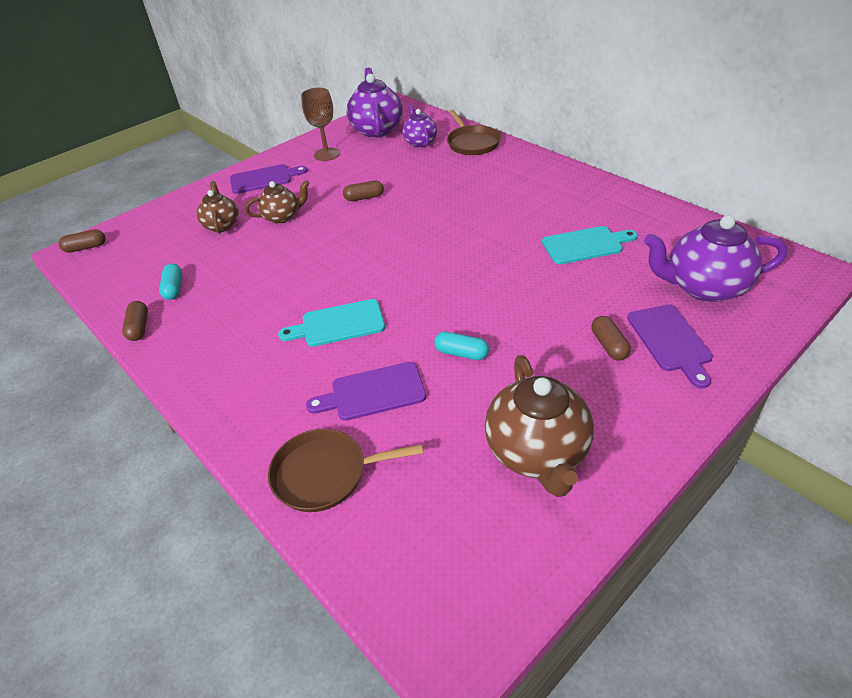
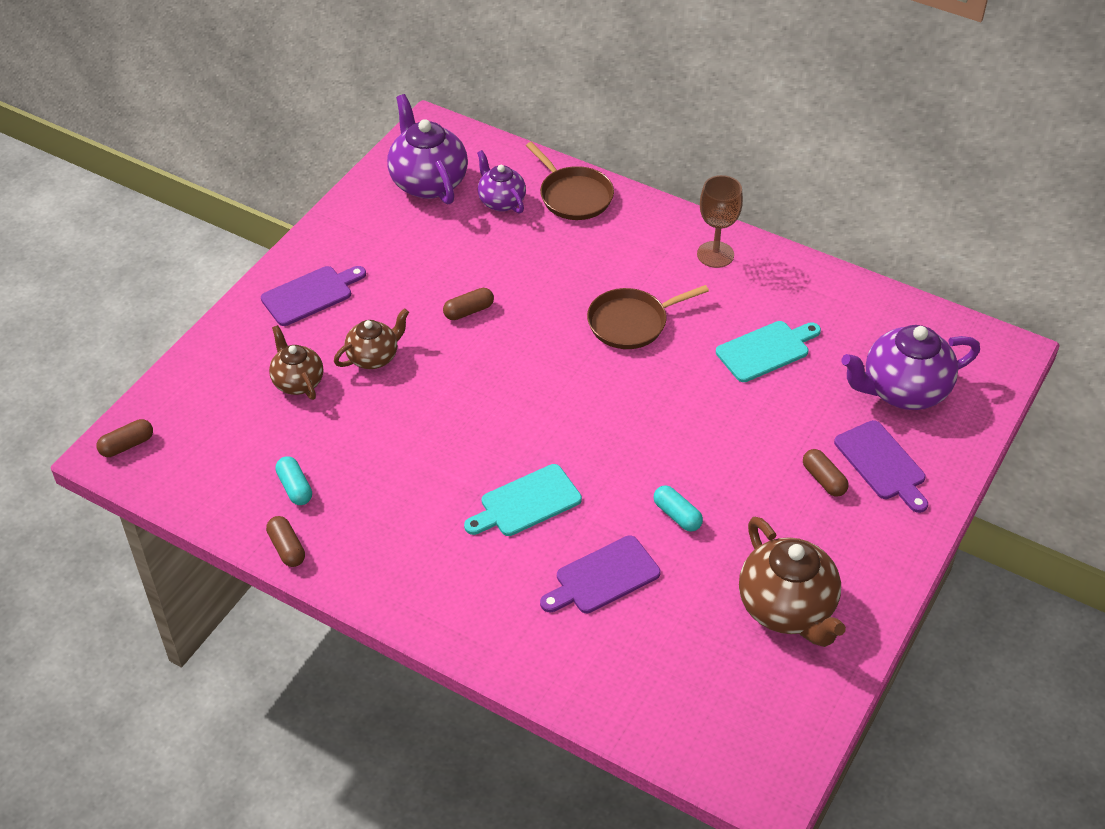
camera: 20 degrees left, 5 degrees up
brown pan [268,429,423,512] -> brown pan moved to [587,285,709,349]
brown goblet [301,88,340,161] -> brown goblet moved to [697,175,743,268]
turquoise capsule [434,332,489,360] -> turquoise capsule turned 45 degrees clockwise [654,485,703,532]

